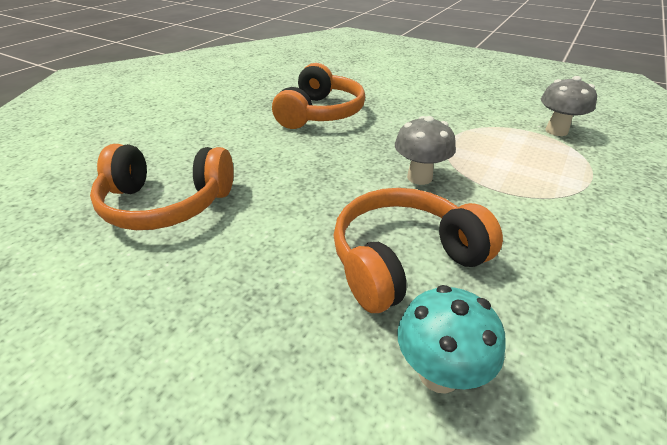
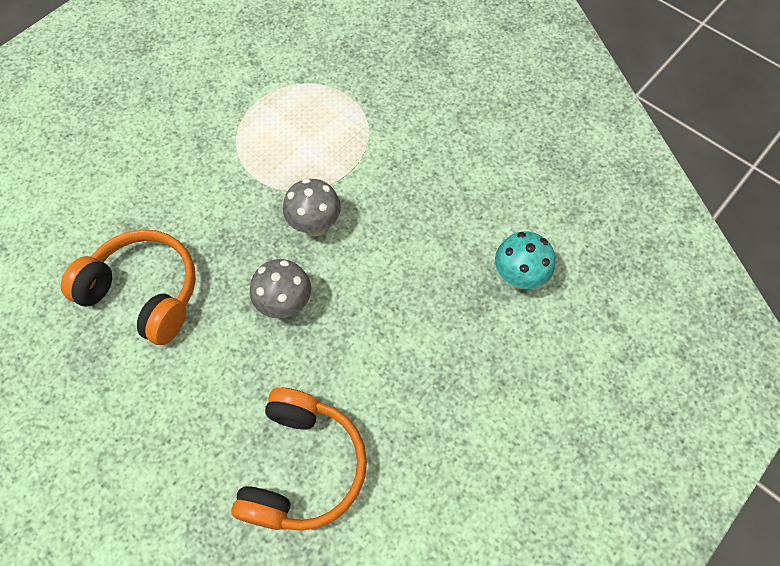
camera: 80 degrees left, 25 degrees up
orange headphones [333,188,503,313] -> none
grey mushroom [541,76,597,136] -> grey mushroom moved to [250,259,311,318]

